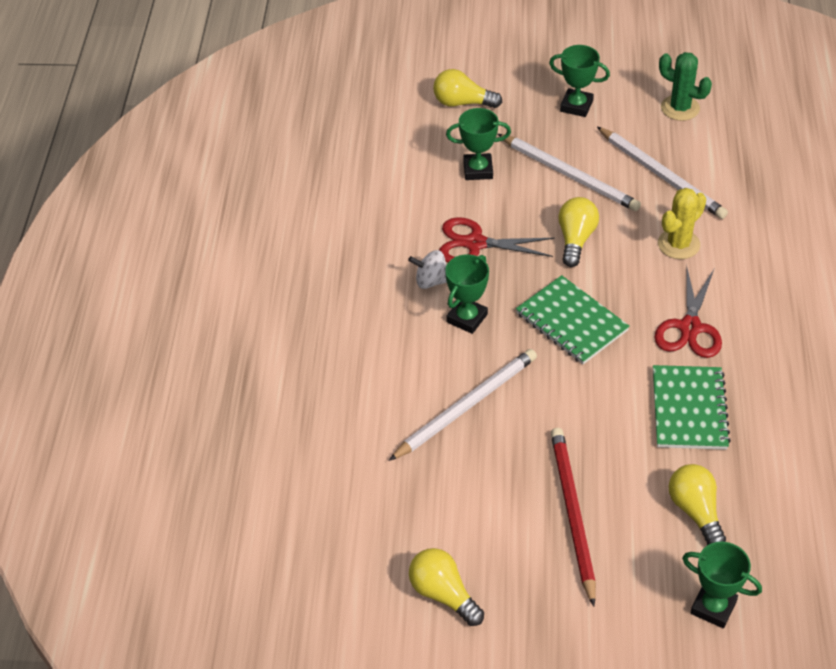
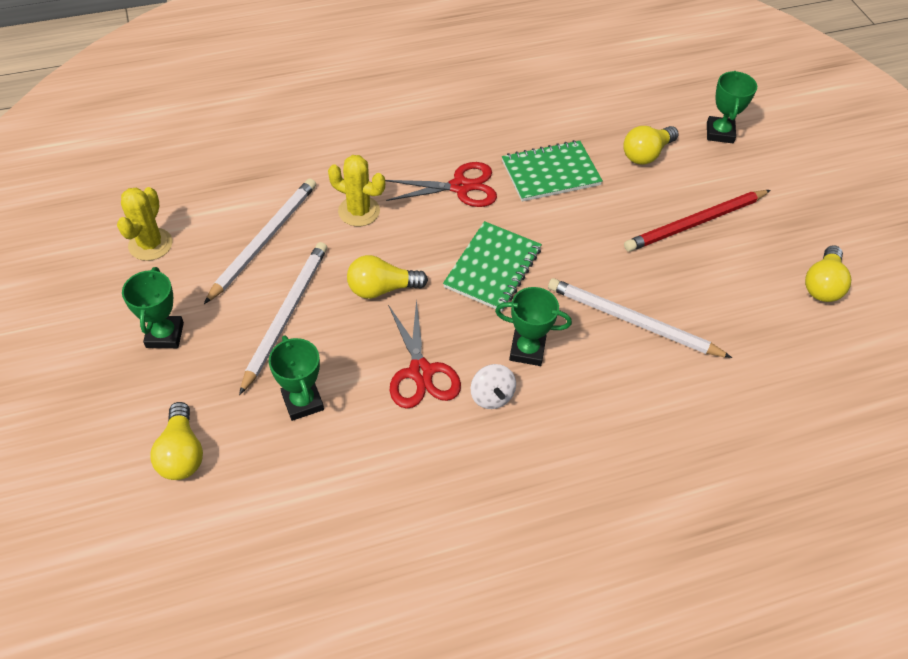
camera: 115 degrees left, 5 degrees up
green cactus [659,52,712,121] -> yellow cactus [117,187,172,261]

